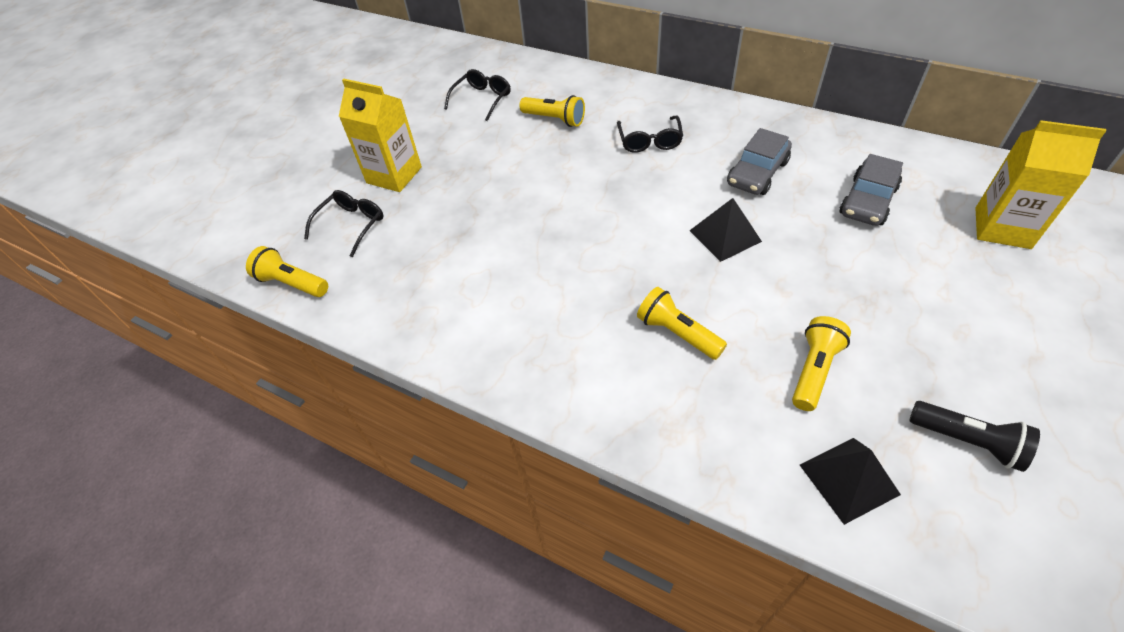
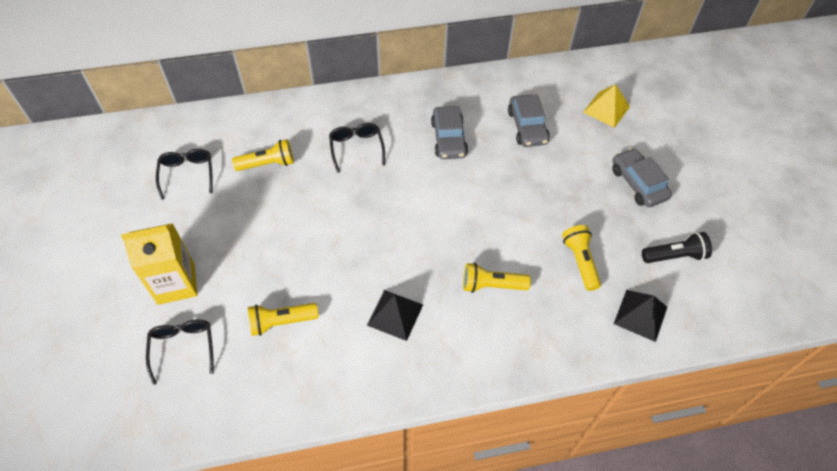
camera: 45 degrees left, 5 degrees up
yellow flashlight [246,246,328,297] -> yellow flashlight moved to [248,303,319,336]
black glasses [617,116,683,153] -> black glasses turned 150 degrees counterclockwise [329,123,385,173]
black pyramid [689,198,762,262] -> black pyramid moved to [367,290,423,341]
yellow carton [975,120,1106,249] -> yellow pyramid [583,84,630,128]
none -> grey car [612,148,672,207]

